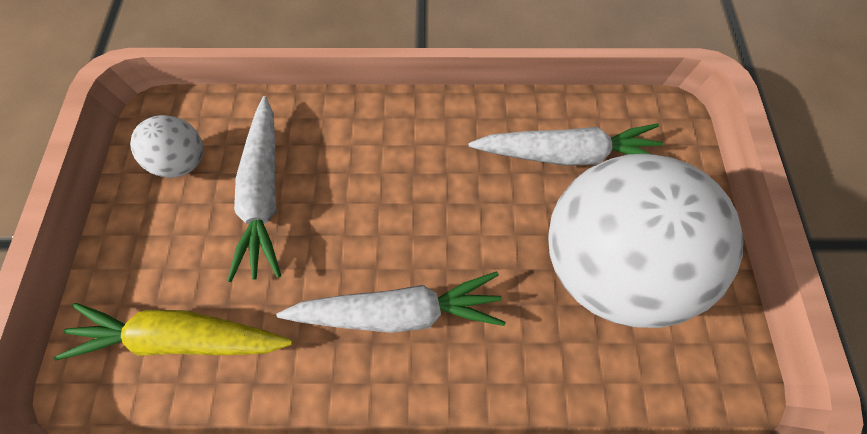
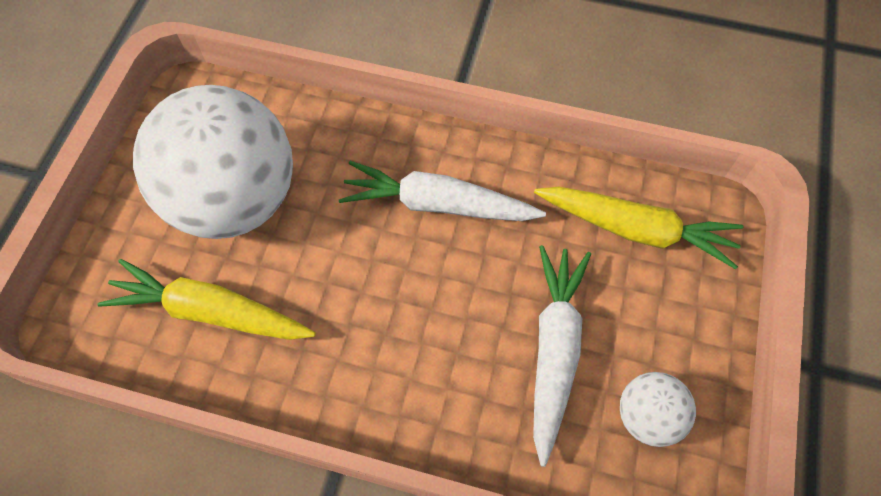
camera: 165 degrees left, 5 degrees down
white carrot [469,123,663,166] -> yellow carrot [98,259,316,340]

